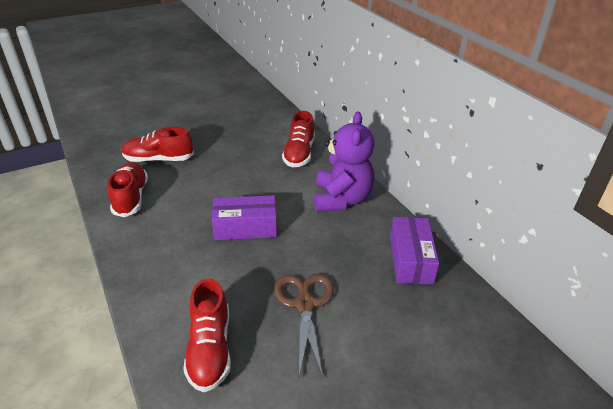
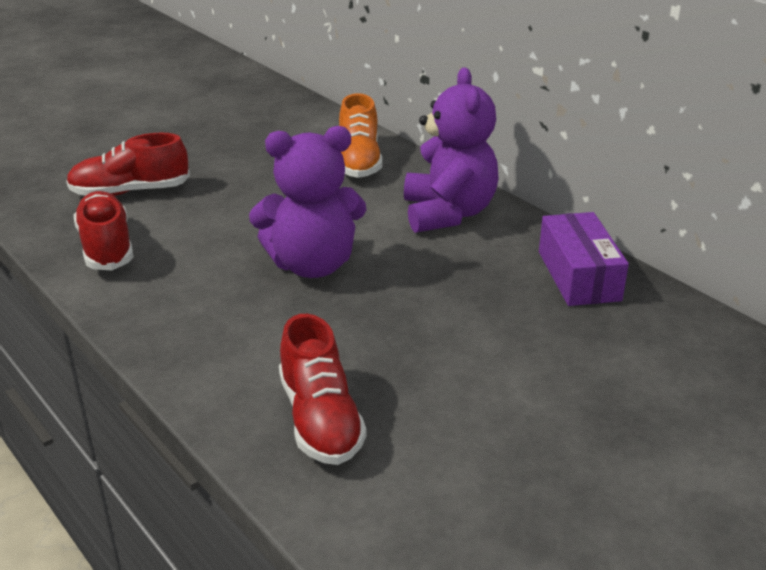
camera: 10 degrees left, 5 degrees down
purple box [212,195,277,240] -> purple teddy bear [249,126,367,278]
brown scissors [274,274,334,378] -> none
red shoe [282,111,315,167] -> orange shoe [339,93,382,178]

